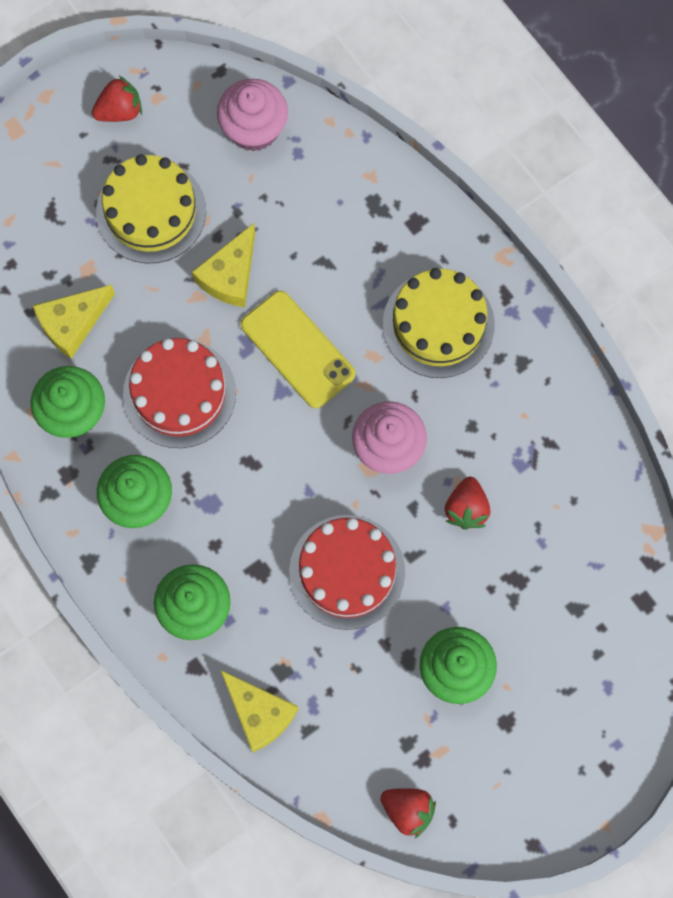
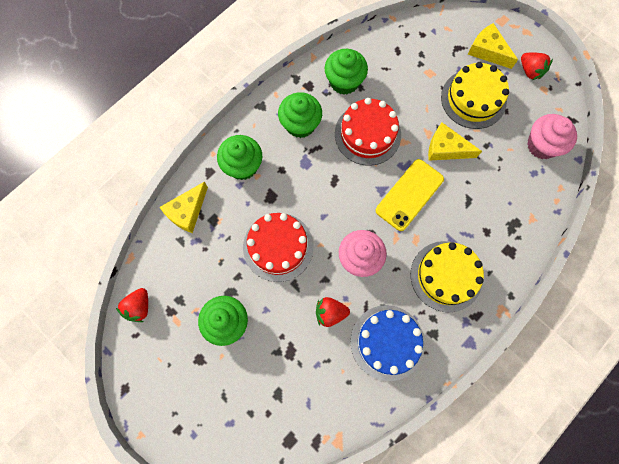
camera: 80 degrees right, 0 degrees up
yellow cheese [33,285,115,359] -> yellow cheese moved to [468,23,518,69]
none -> blue cake [351,305,425,381]

